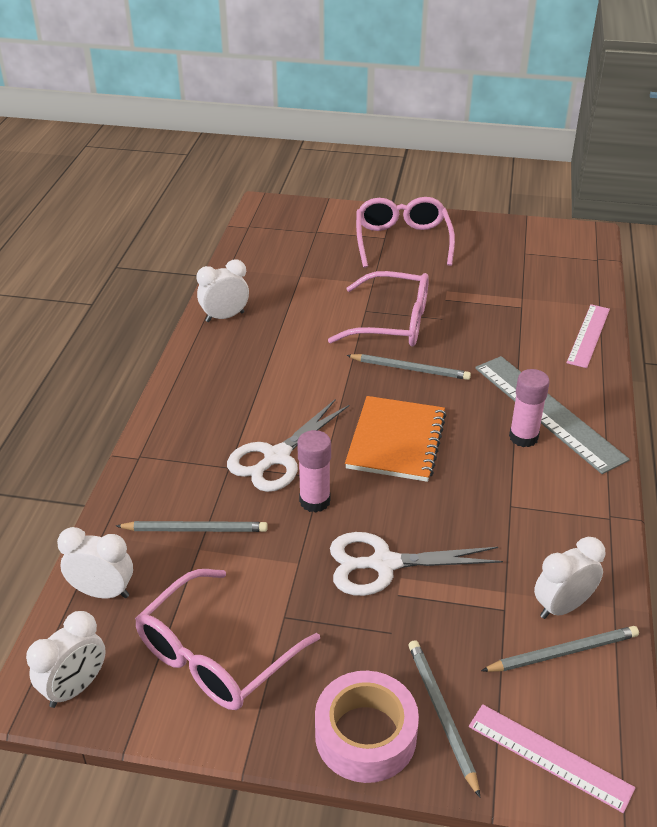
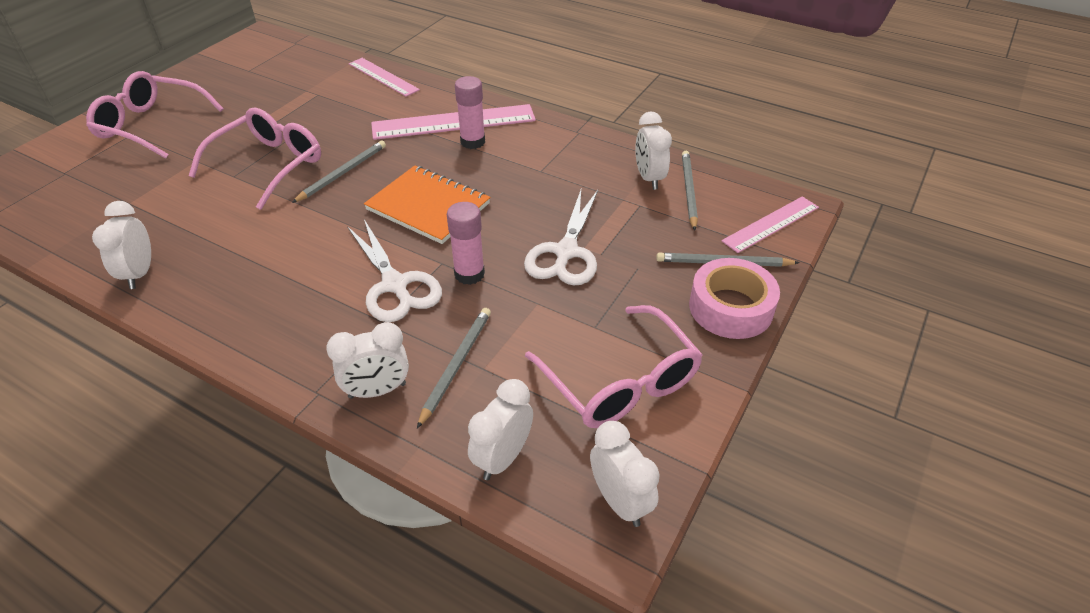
camera: 70 degrees left, 5 degrees up
grey ruler [475,356,630,474] -> pink ruler [371,104,536,140]
none -> white clock [326,322,409,399]

